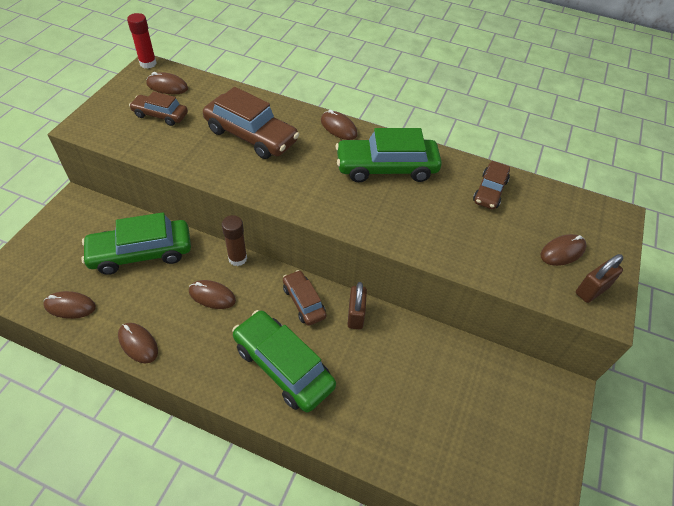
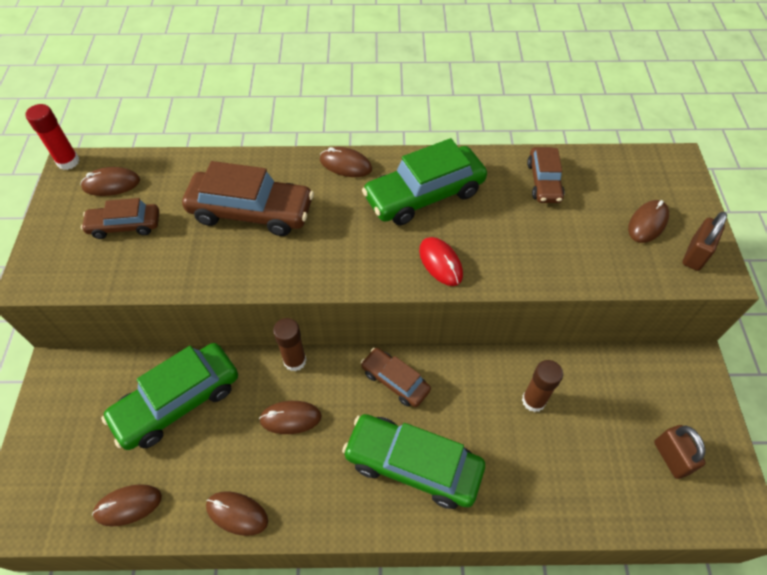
camera: 20 degrees left, 5 degrees up
brown padlock [347,282,367,329] -> brown padlock moved to [654,425,706,479]
none -> red mouse [419,237,463,286]
none -> brown glue stick [522,360,563,412]

